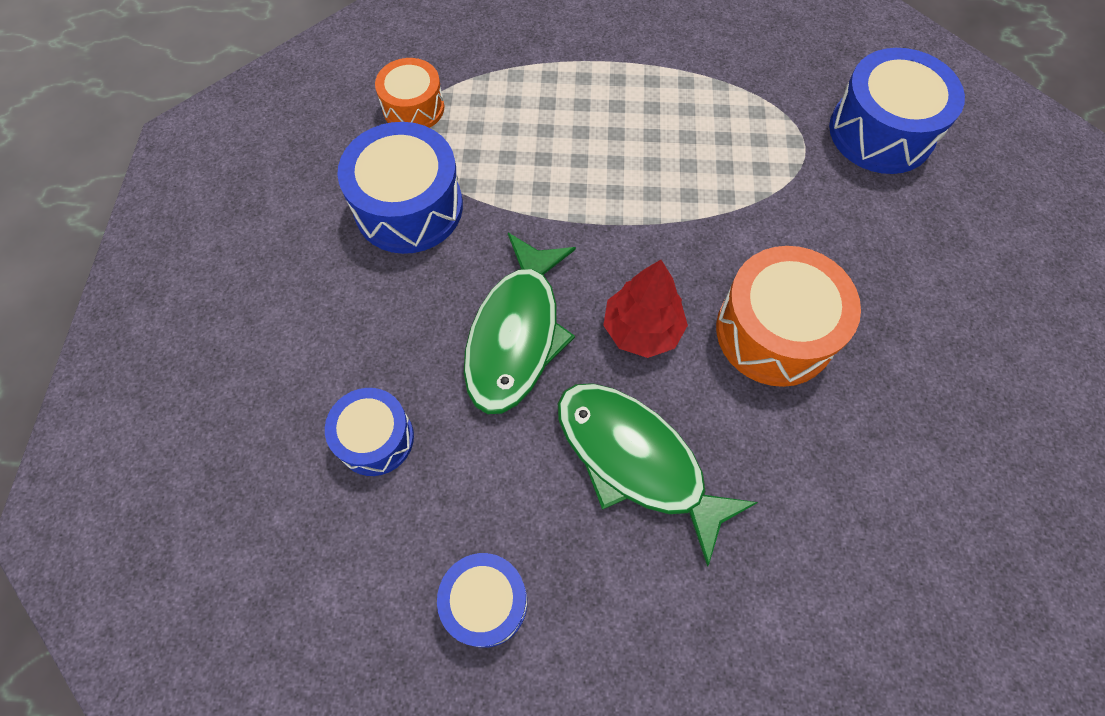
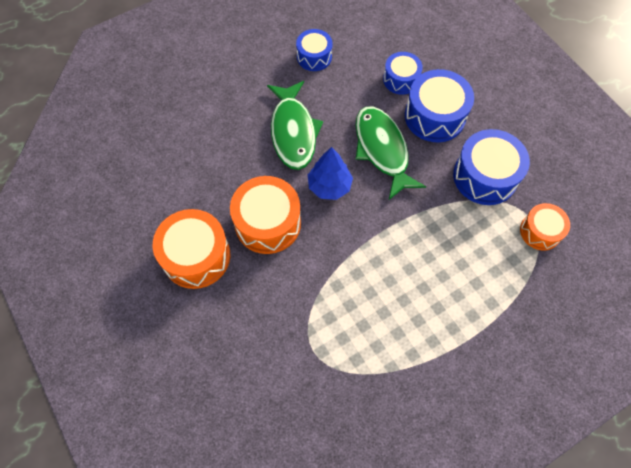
camera: 145 degrees right, 0 degrees up
green fish [558,383,758,567] -> green fish turned 75 degrees clockwise [267,81,323,170]
red tree [603,260,688,358] -> blue tree [308,147,353,200]
blue drum [829,48,965,174] -> blue drum moved to [405,69,474,142]
none -> orange drum [153,209,230,289]

